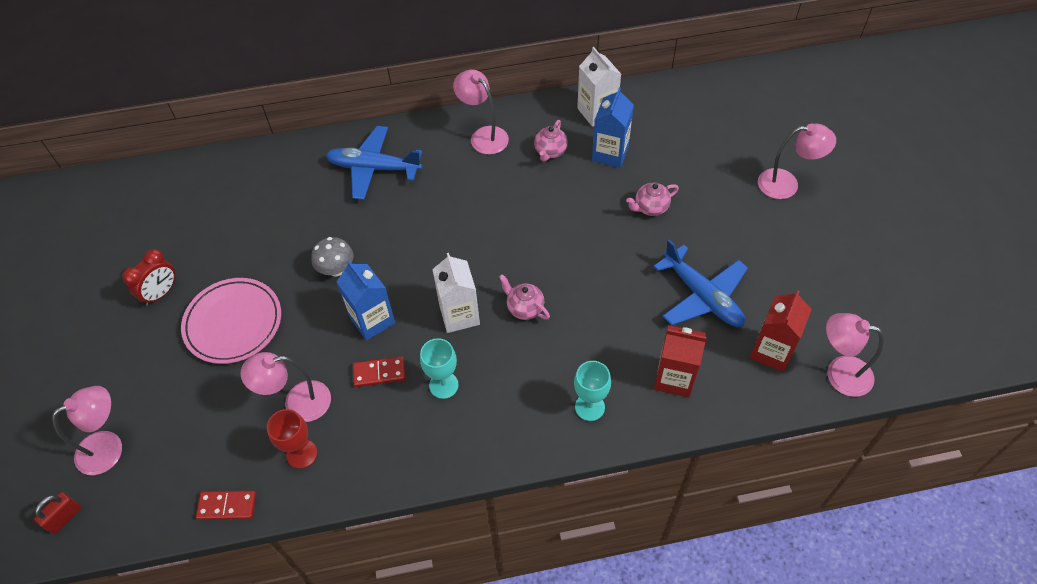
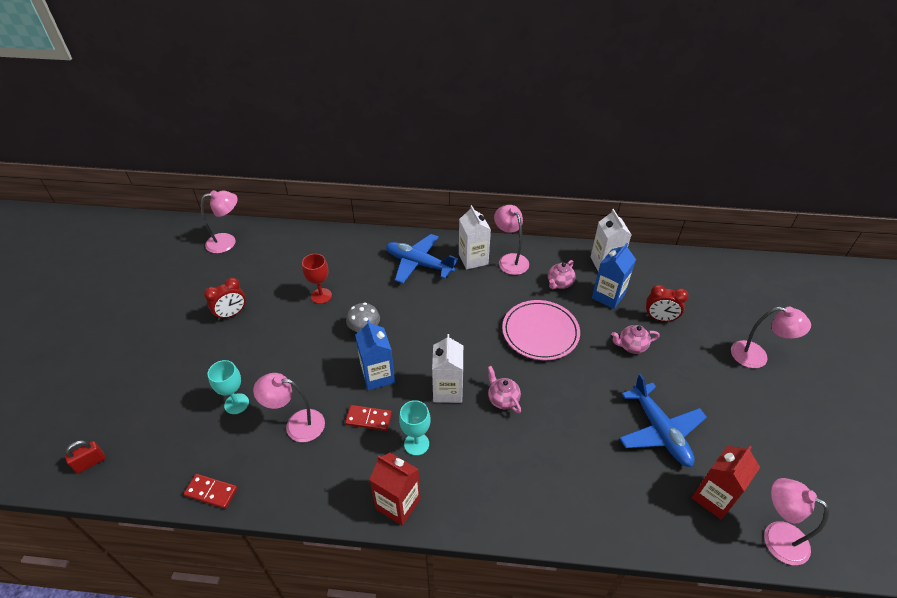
camera: 15 degrees right, 10 degrees down
pink lamp [52,386,122,475] -> pink lamp moved to [201,190,238,253]
pink plate [181,278,281,364] -> pink plate moved to [502,300,580,360]
red goblet [267,409,317,469] -> red goblet moved to [302,254,332,304]
turquoise goblet [574,361,611,421] -> turquoise goblet moved to [208,360,249,414]
red carton [654,325,707,398] -> red carton moved to [369,453,421,526]
none -> white carton [459,205,491,270]
none -> red clock [646,285,689,322]

